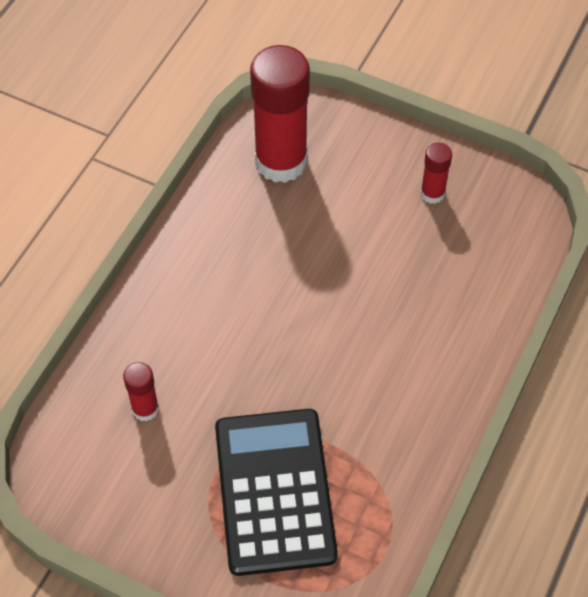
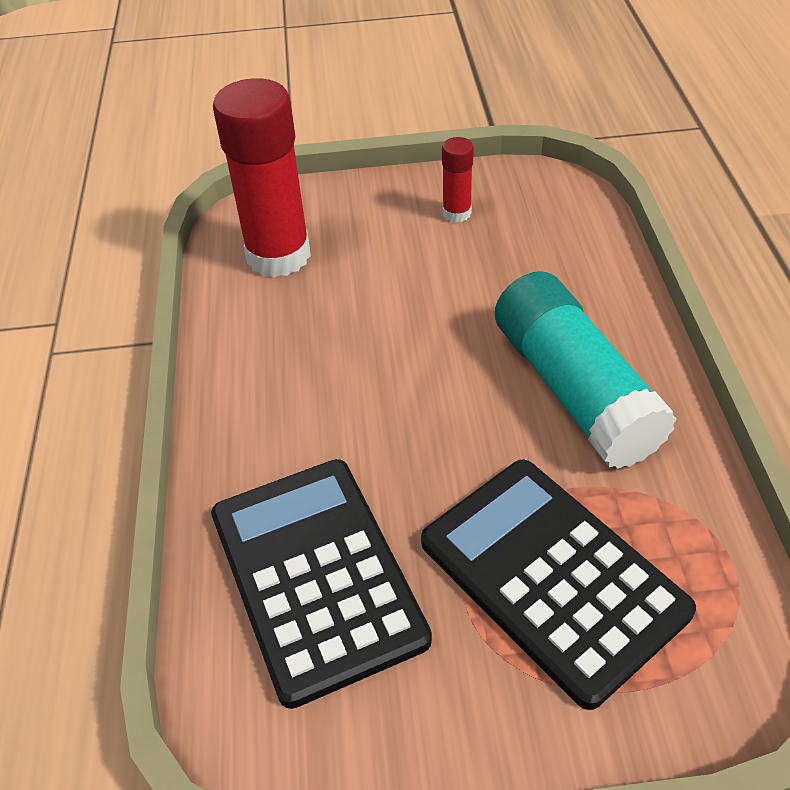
camera: 30 degrees left, 10 degrees down
red glue stick [123,362,159,421] -> black calculator [211,459,432,709]
none -> turquoise glue stick [495,271,676,469]

